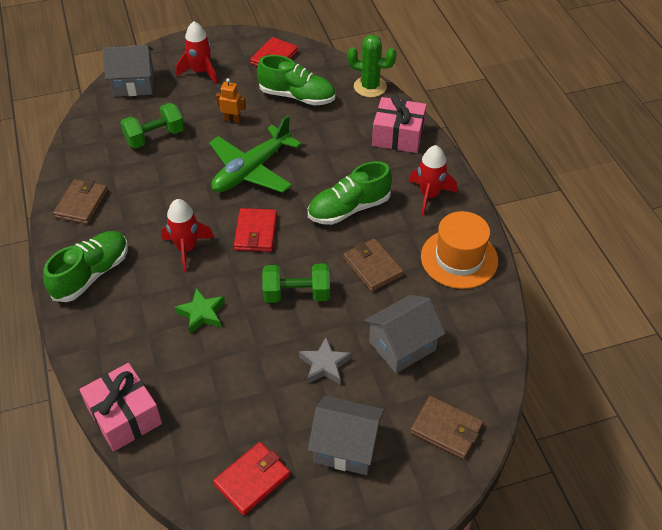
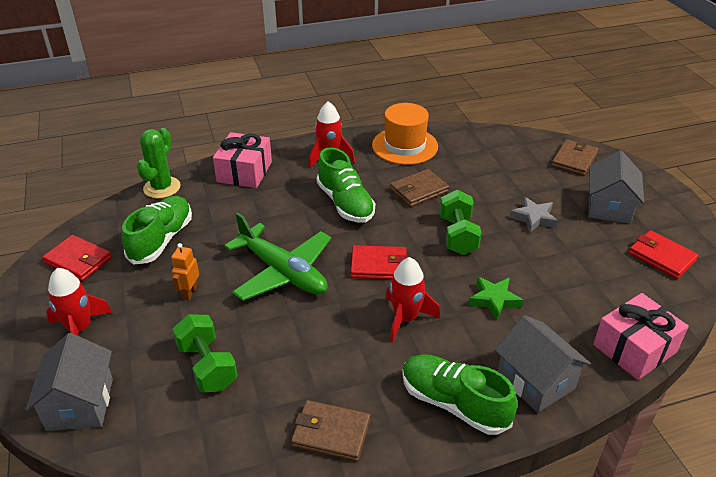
camera: 90 degrees left, 10 degrees down
grey house [364,295,445,373] -> grey house moved to [495,315,591,413]

